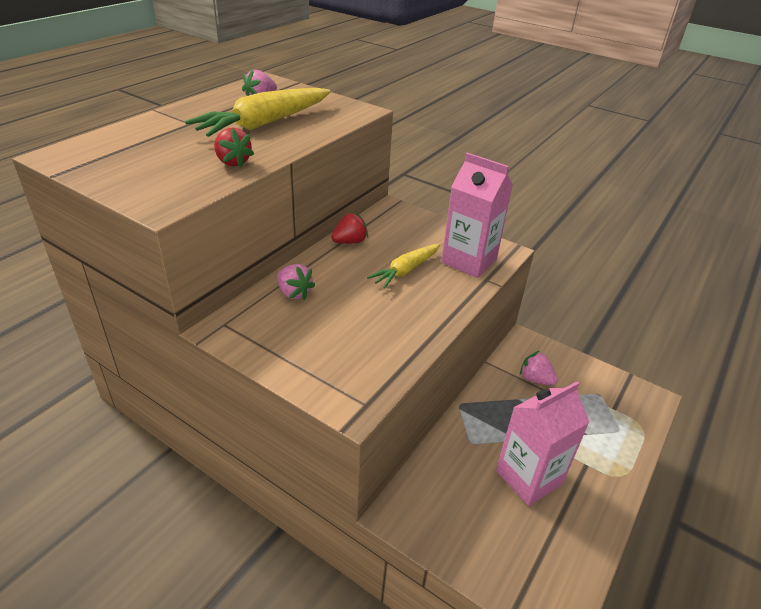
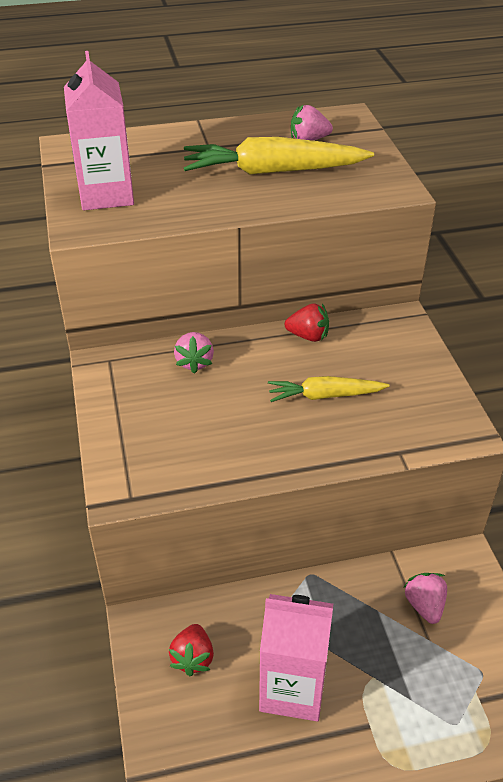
camera: 45 degrees right, 5 degrees up
red strawberry [214,128,254,168] -> red strawberry moved to [169,624,214,676]
pink carton [441,153,513,278] -> pink carton moved to [64,51,134,210]

